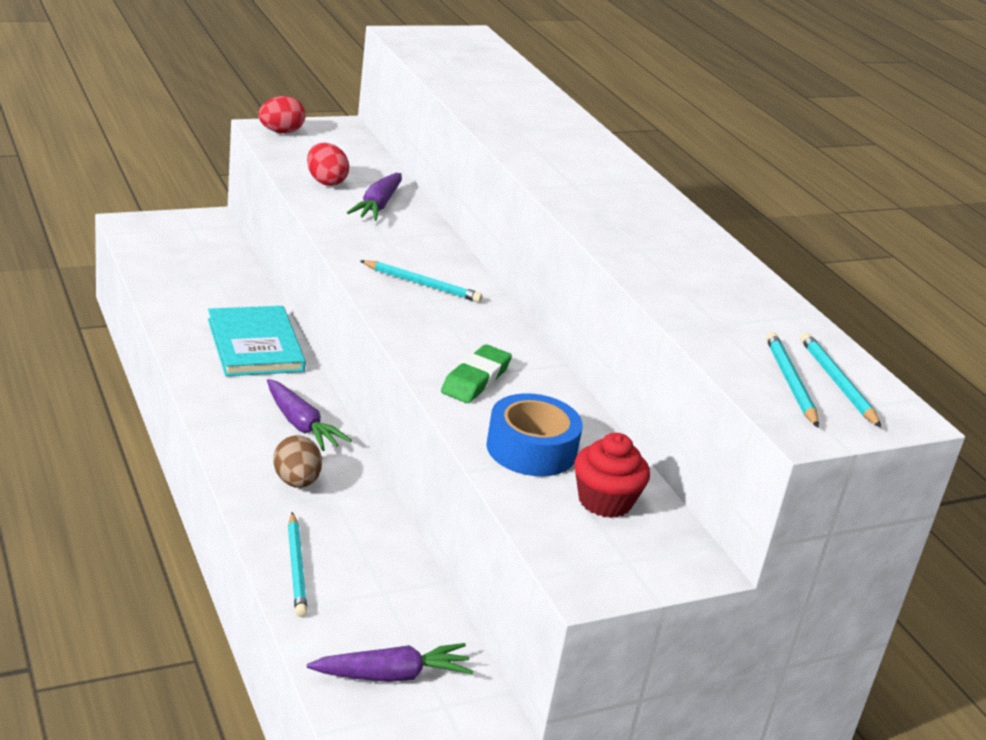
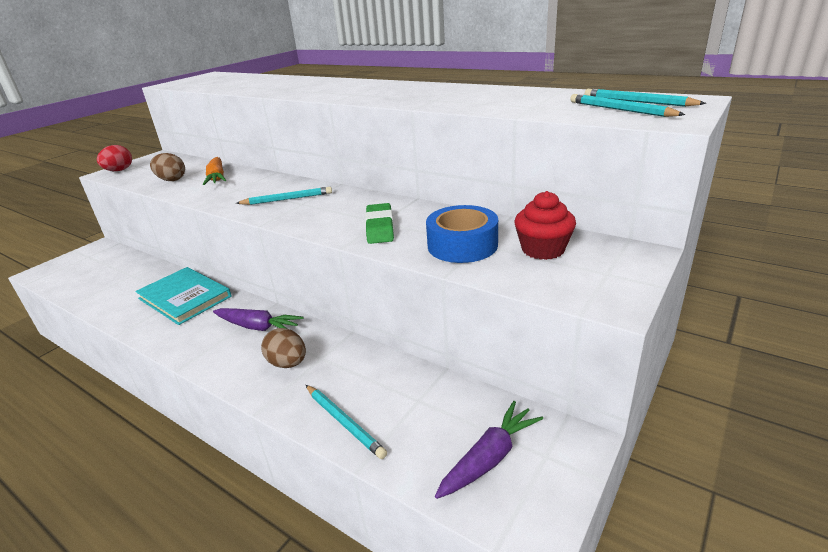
camera: 25 degrees left, 0 degrees up
red egg [307,143,349,186] -> brown egg [150,153,185,181]
purple carrot [347,173,402,221] -> orange carrot [203,157,226,185]

